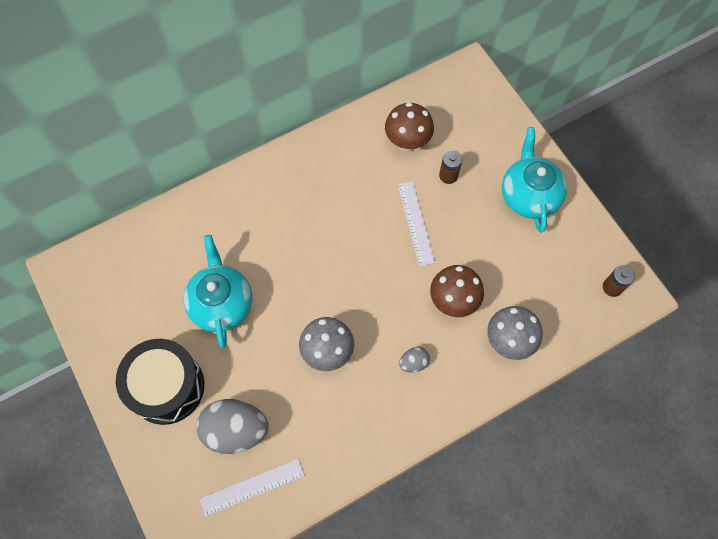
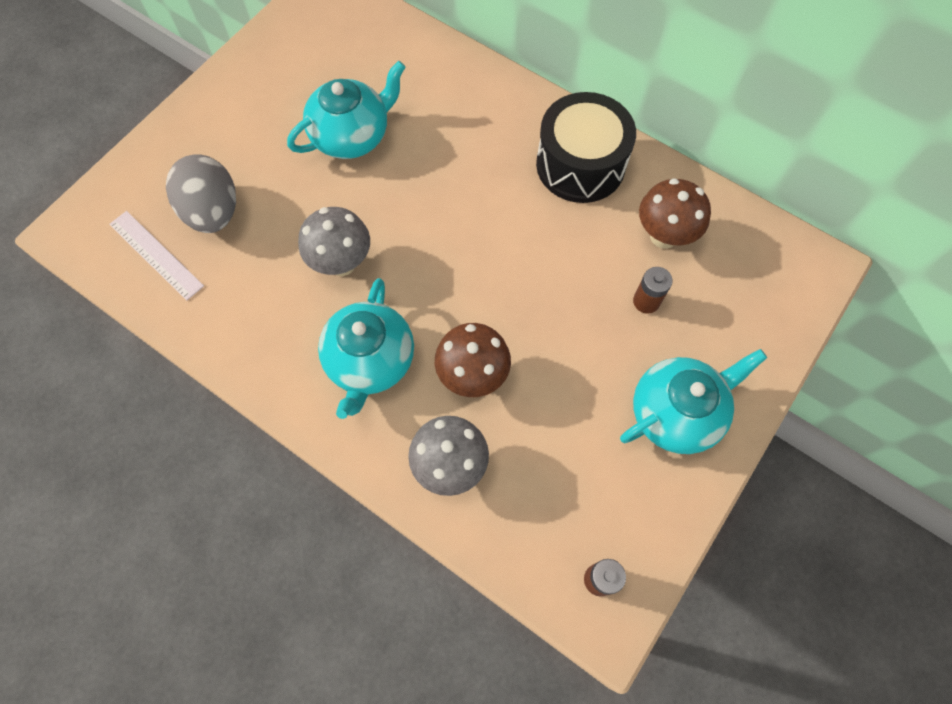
camera: 65 degrees right, 0 degrees up
black drum [116,339,204,425] -> black drum moved to [536,92,636,203]
white ruler [398,181,435,266] -> none
grey egg [399,347,430,373] -> turquoise teapot [318,278,414,419]

